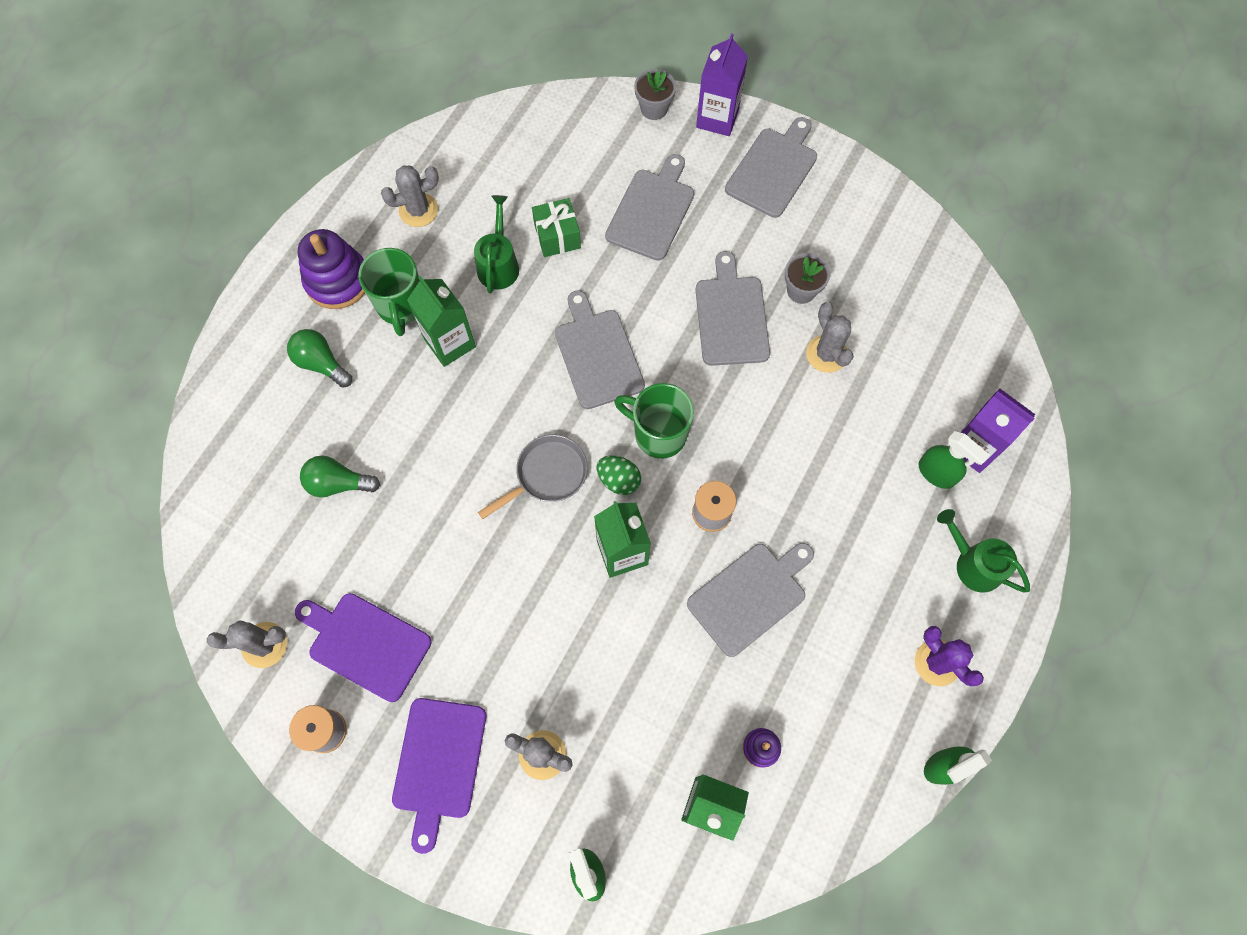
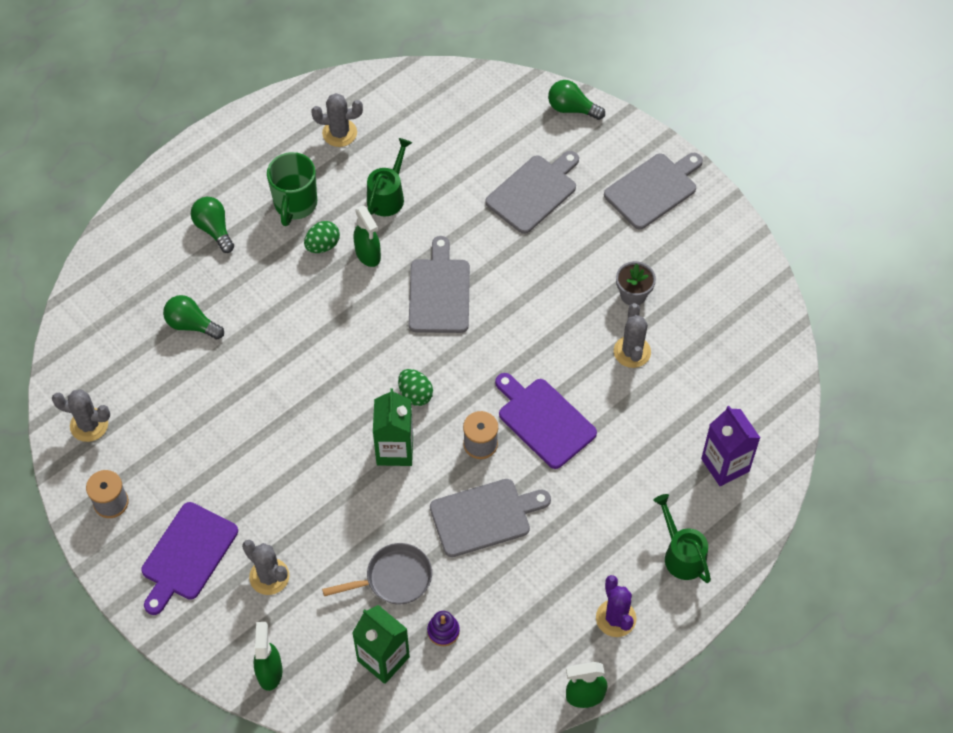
camera: 20 degrees right, 10 degrees down
purple cutting board [295,593,432,702] -> purple cutting board moved to [495,373,597,469]
purple stacking toy [298,229,365,309] -> none
green carton [407,276,476,367] -> green egg [304,221,340,253]
grey pan [478,435,588,519] -> grey pan moved to [322,543,432,604]
green gift [532,198,581,257] -> none
green mug [614,383,694,459] -> none
grey flower pot [634,69,676,120] -> green light bulb [548,80,605,120]
purple carton [696,33,748,136] -> none
grey cutting board [696,251,770,366] -> none
green spray bottle [919,431,990,489] -> green spray bottle moved to [353,205,381,267]

